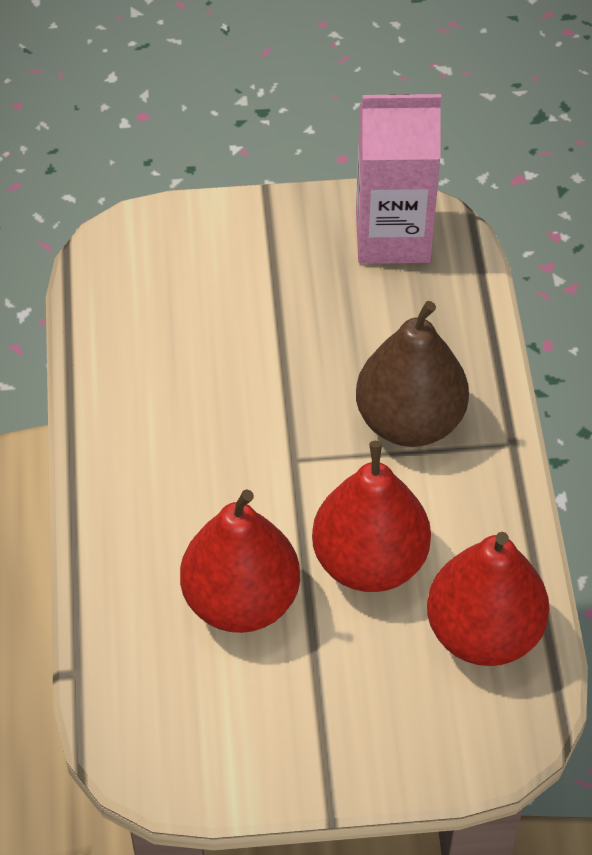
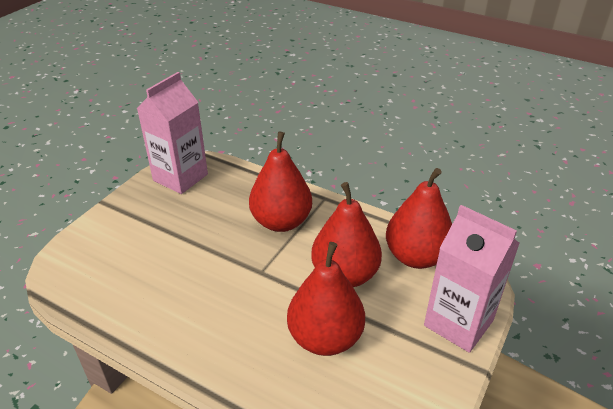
camera: 55 degrees left, 15 degrees down
brown pear [356,301,469,447] -> red pear [249,132,312,232]
none -> pink carton [424,205,520,353]

